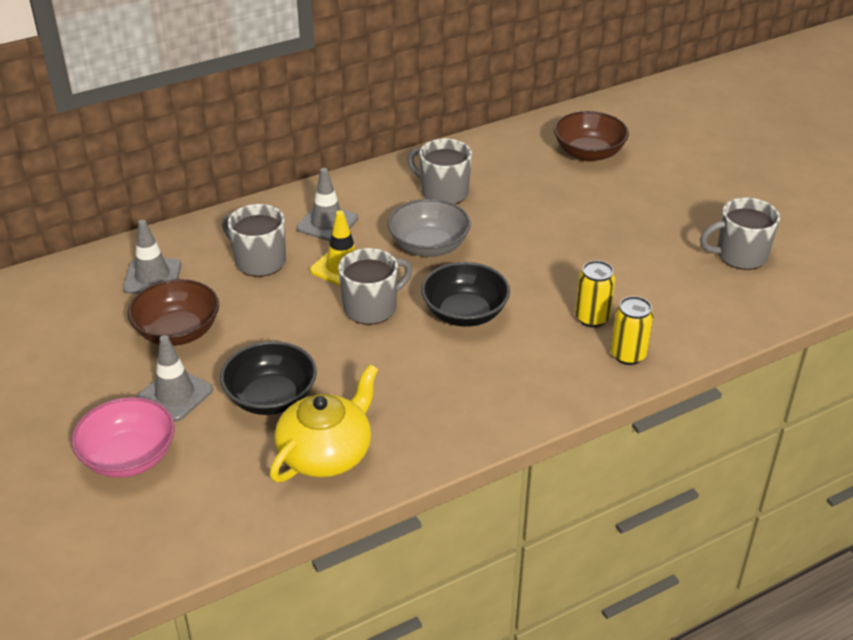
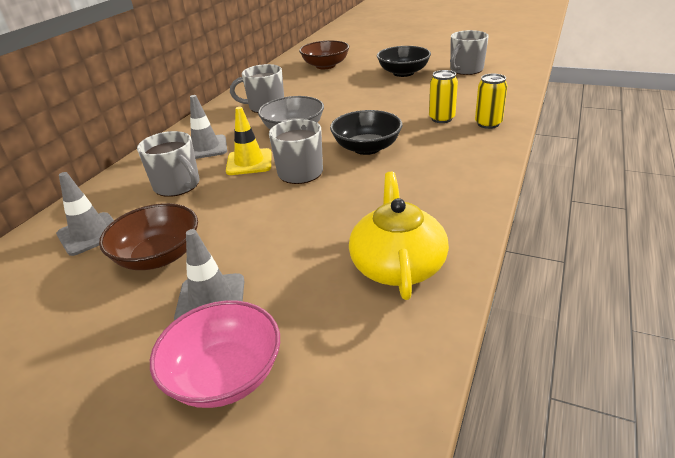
camera: 35 degrees left, 5 degrees down
black bowl [220,341,317,415] -> black bowl moved to [377,46,431,77]
grey mug [222,204,286,277] -> grey mug turned 135 degrees counterclockwise [137,131,199,197]

